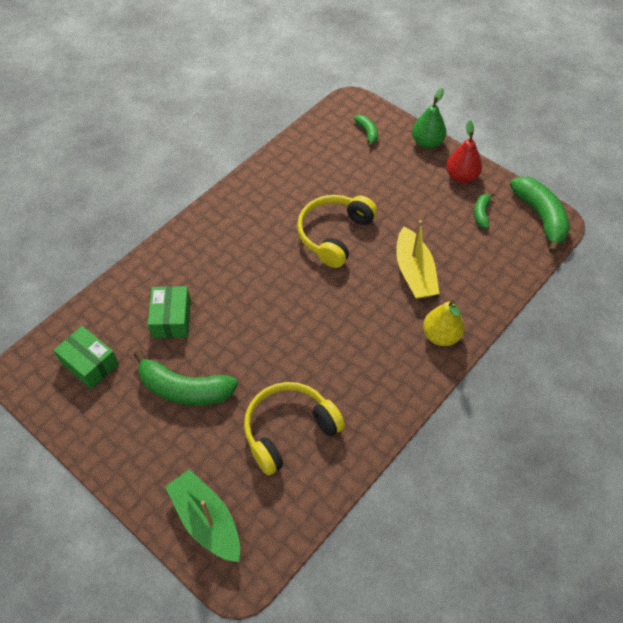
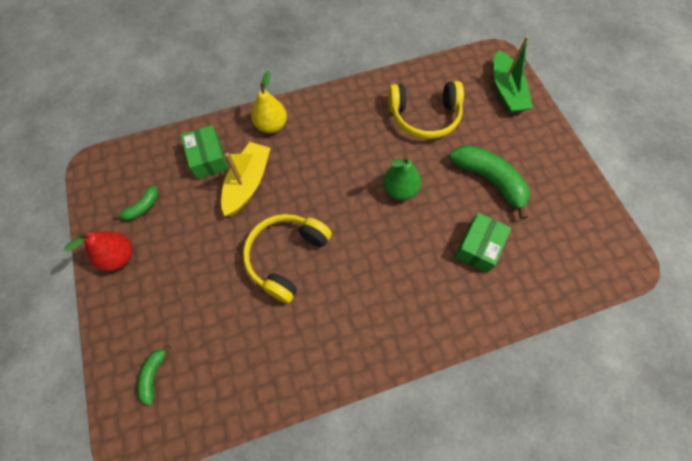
camera: 150 degrees left, 10 degrees up
green box [53,326,119,389] -> green box moved to [181,125,228,180]
yellow headphones [297,195,377,268] -> yellow headphones turned 150 degrees clockwise [243,214,332,303]
green pear [412,88,446,149] -> green pear moved to [383,156,421,200]
green banana [510,177,570,254] -> none

